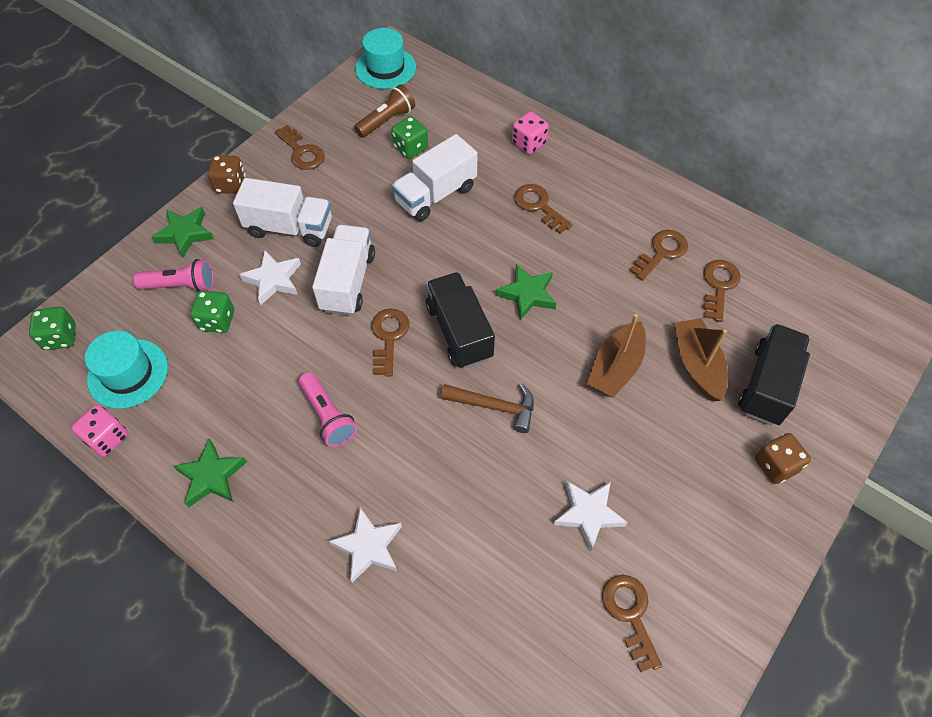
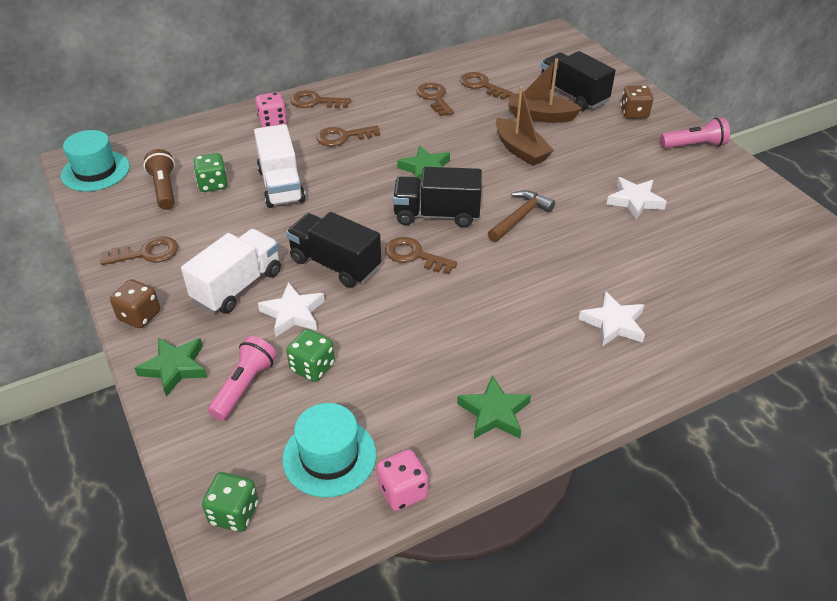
camera: 65 degrees left, 15 degrees down
pink flashlight [299,372,357,447] -> pink flashlight moved to [660,118,730,148]
white truck [312,225,375,316] -> black truck [286,212,381,288]
brown key [602,575,662,672] -> brown key moved to [291,90,351,108]

